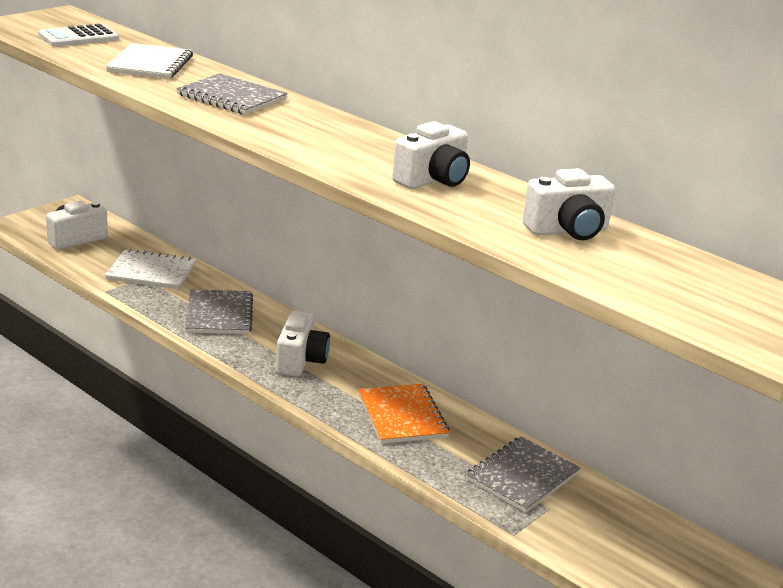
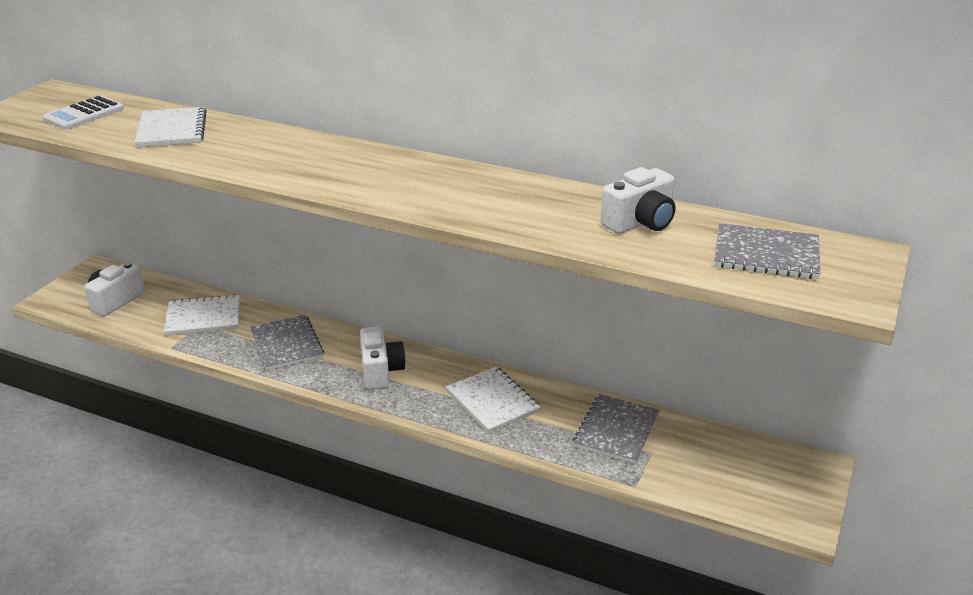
camera: 15 degrees left, 5 degrees up
grey notebook [176,73,288,115] -> grey notebook moved to [714,223,820,279]
orange notebook [358,384,450,444] -> white notebook [446,367,541,433]
white camera [392,121,470,189] -> none

